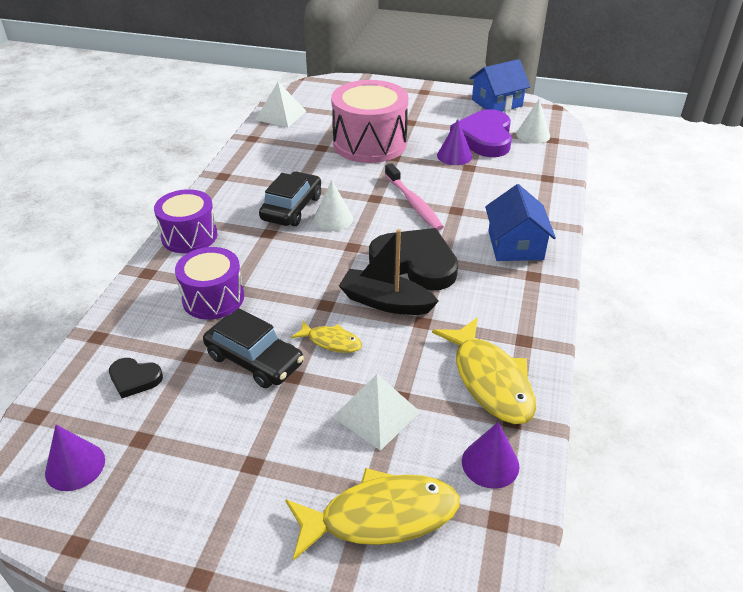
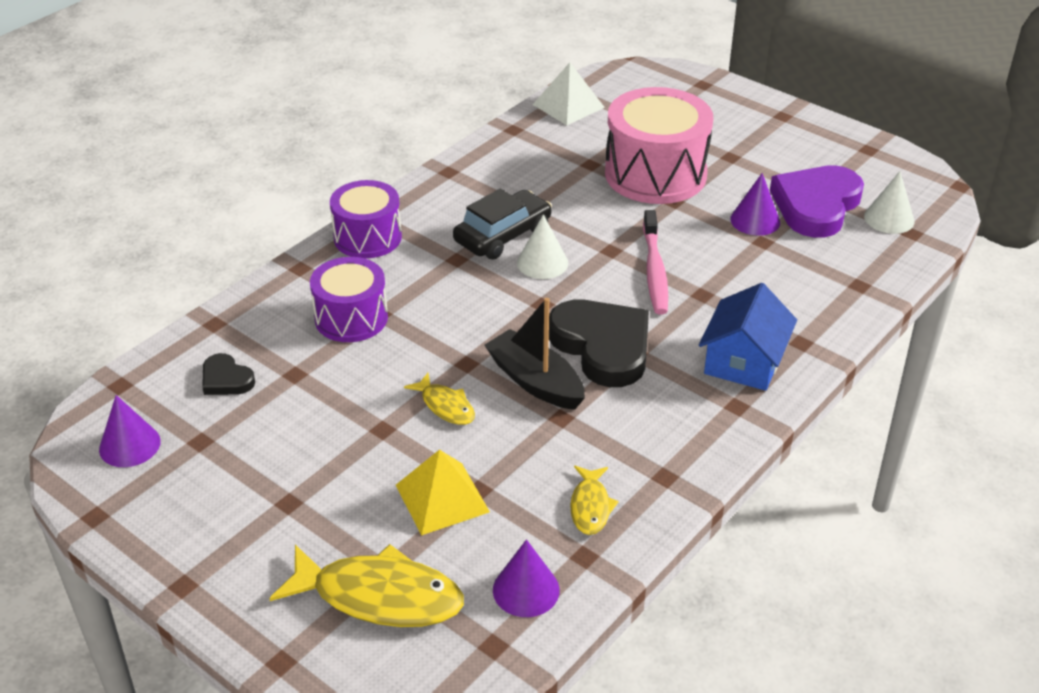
camera: 25 degrees right, 0 degrees up
black car [203,308,304,388] -> none
white pyramid [333,374,420,451] -> yellow pyramid [396,450,490,536]
yellow fish [432,317,536,424] -> yellow fish [570,466,619,535], size x0.52
blue house [469,59,531,112] -> none

